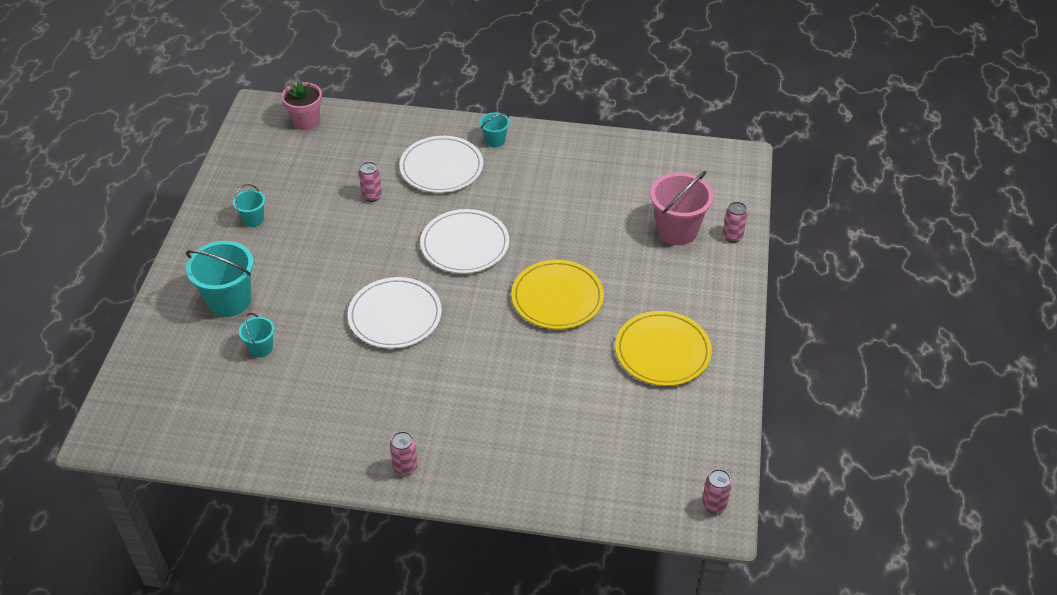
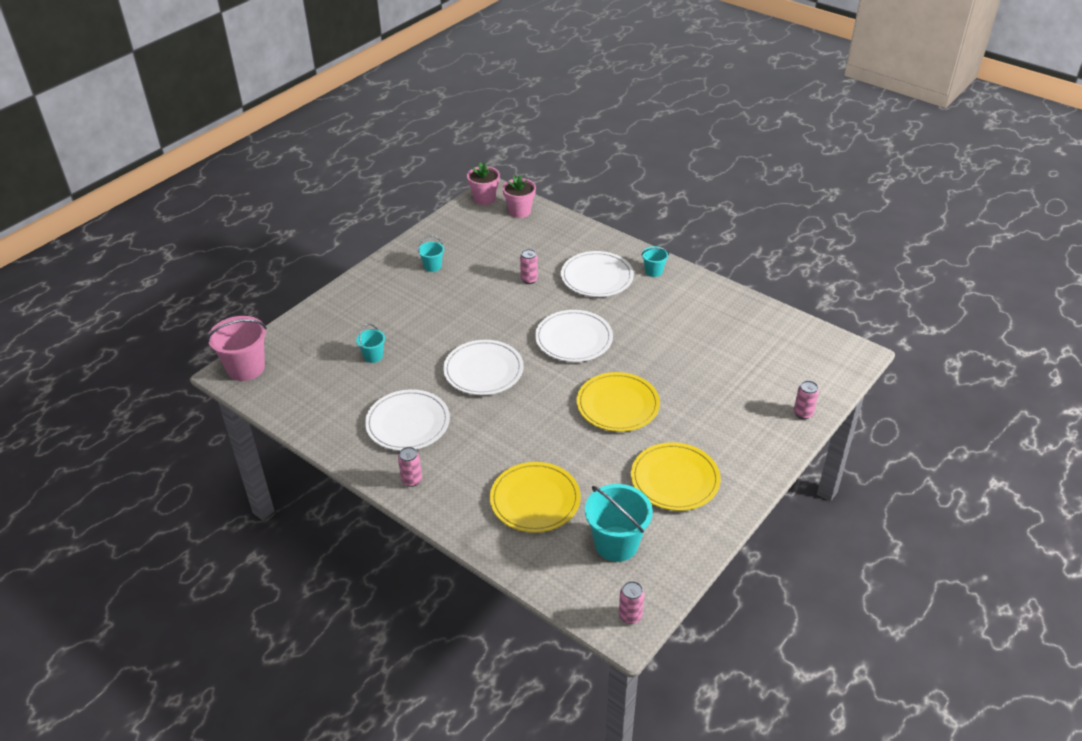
camera: 30 degrees right, 5 degrees down
turquoise bucket [186,241,254,317] -> turquoise bucket moved to [585,484,653,562]
pink bucket [650,171,714,245] -> pink bucket moved to [207,316,267,381]
none -> white plate [365,389,450,451]
none -> pink flower pot [467,163,500,205]
none -> yellow plate [490,462,581,533]

